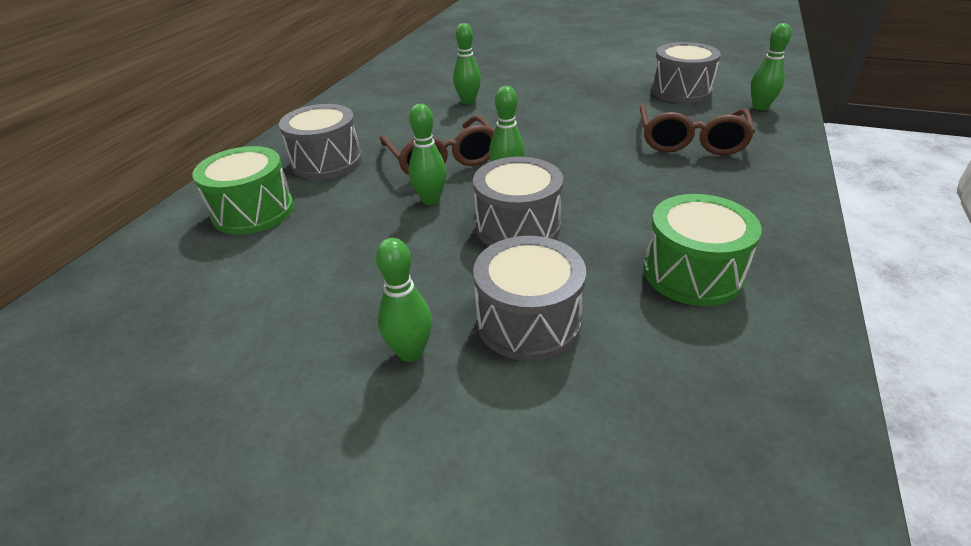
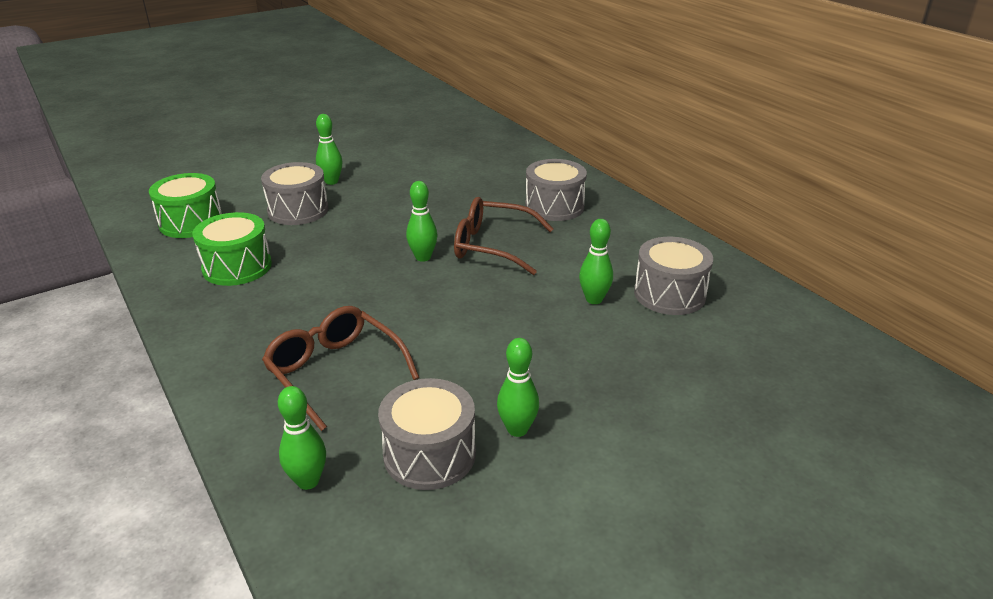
camera: 125 degrees right, 5 degrees down
green drum [192,146,294,235] -> green drum moved to [149,173,222,238]
green bowling pin [409,104,447,205] -> green bowling pin moved to [497,338,539,437]
grey drum [473,157,563,246] -> grey drum moved to [634,237,713,315]

